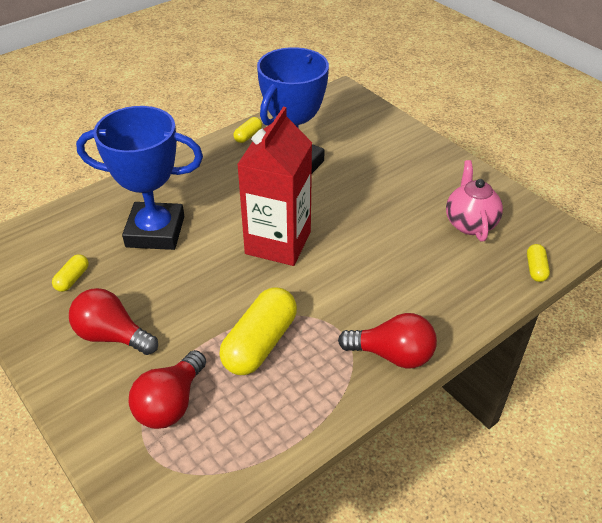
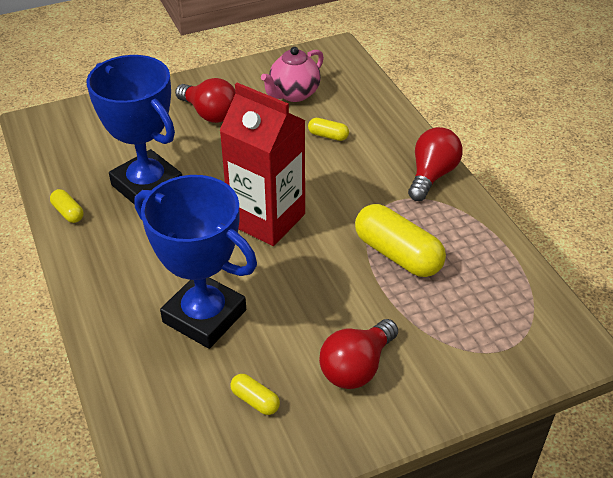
camera: 75 degrees left, 0 degrees up
blue trophy [76,106,203,250] -> blue trophy turned 75 degrees counterclockwise [135,175,257,349]
red light bulb [129,350,206,429] -> red light bulb moved to [175,78,235,123]
pink teapot [446,160,503,242] -> pink teapot turned 60 degrees counterclockwise [261,47,324,102]
yellow capsule [527,244,550,282] -> yellow capsule moved to [308,118,349,141]

